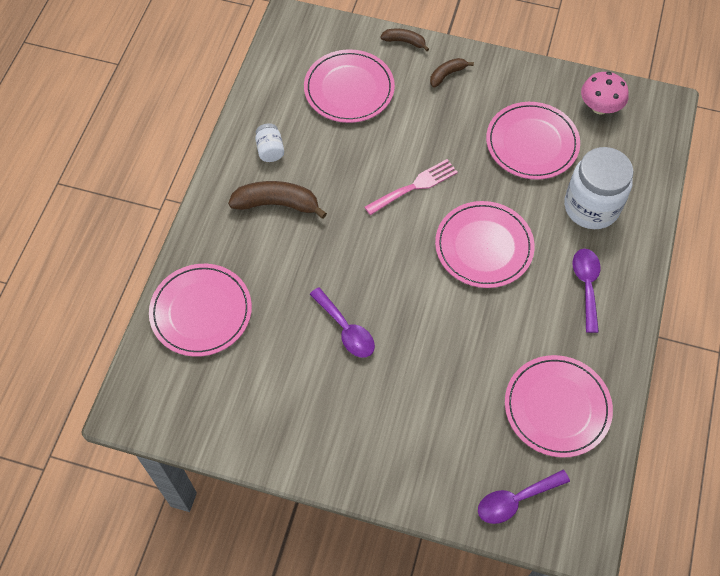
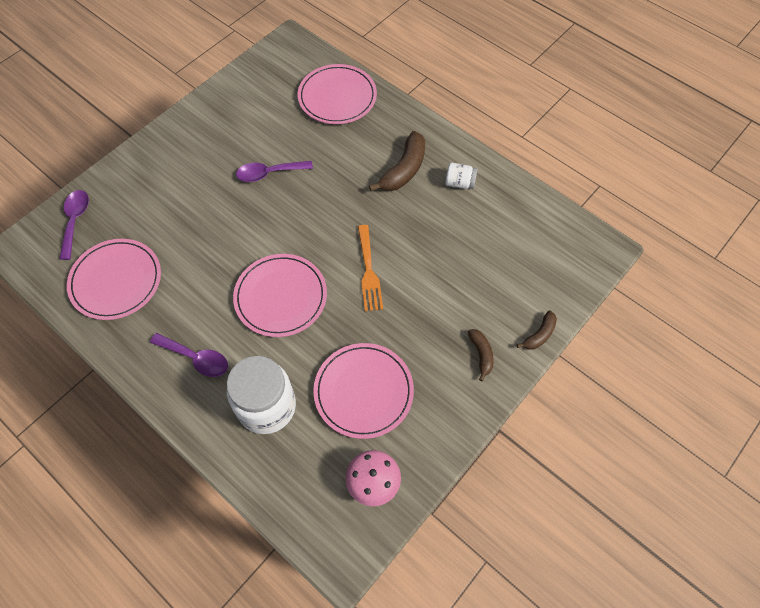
camera: 115 degrees right, 0 degrees up
pink plate [304,49,395,123] -> none
pink fork [364,159,458,215] -> orange fork [358,225,383,311]

